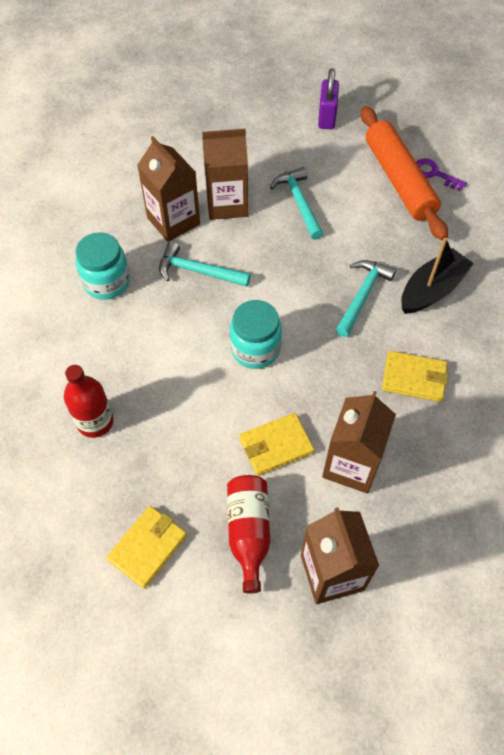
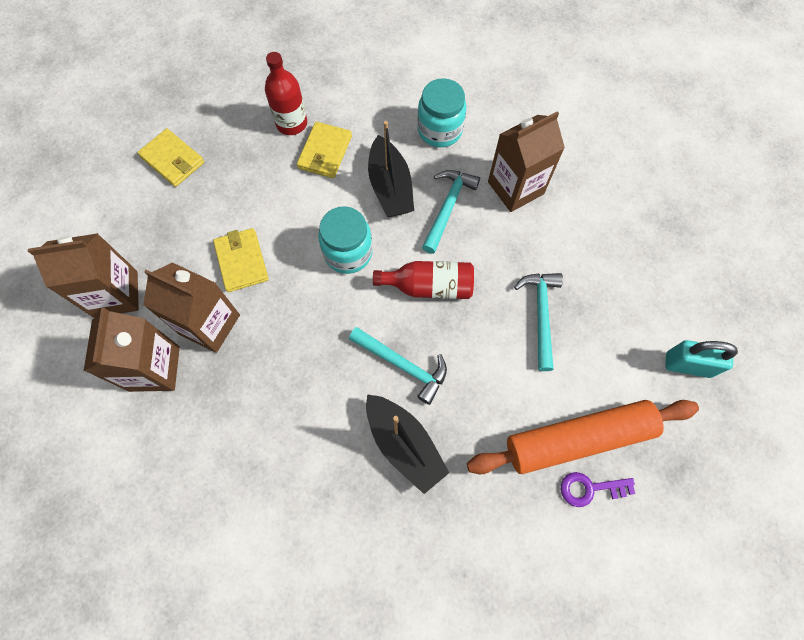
camera: 95 degrees right, 10 degrees up
brown carton [202,129,248,220] -> brown carton moved to [84,308,180,392]
red bottle [227,475,270,594] -> red bottle moved to [373,261,474,299]
turquoise hammer [270,167,323,240] -> turquoise hammer turned 75 degrees counterclockwise [514,273,563,371]
purple padlock [318,68,339,129] -> turquoise padlock [666,340,738,378]
yellow wallet [382,351,448,402] -> yellow wallet moved to [297,122,352,178]
purple key [416,159,467,191] -> purple key turned 135 degrees counterclockwise [561,472,635,507]
none -> black boat [368,121,414,217]

